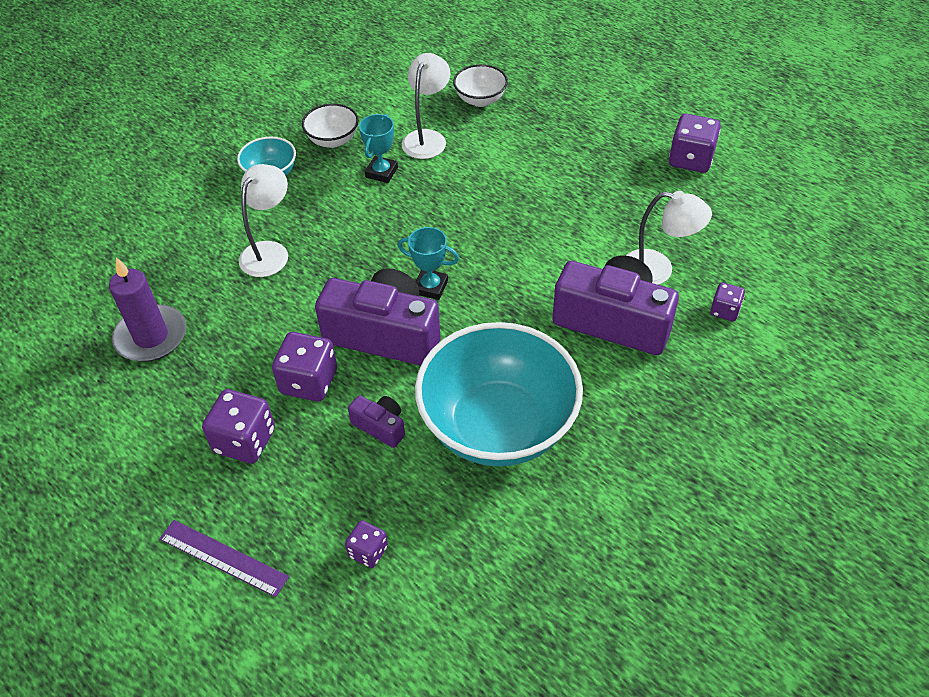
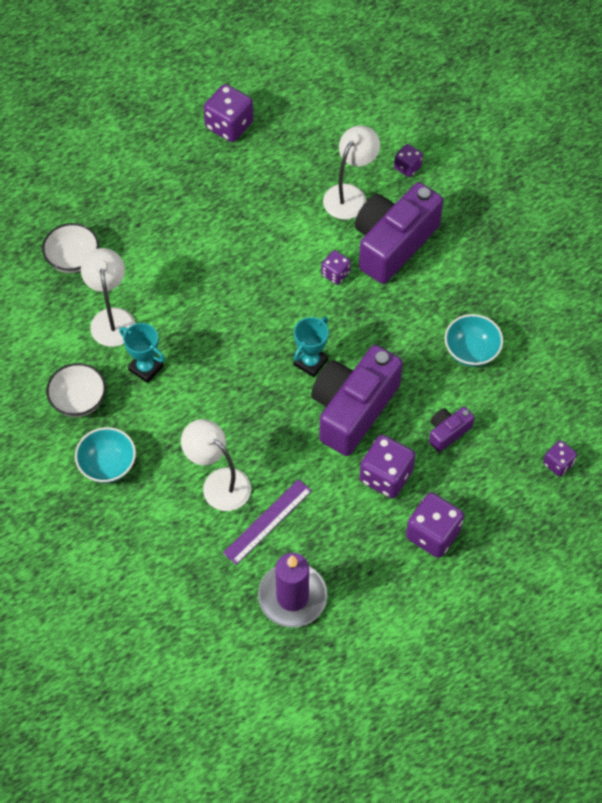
camera: 75 degrees left, 10 degrees up
purple ruler [159,520,289,597] -> purple ruler moved to [223,479,312,565]
white lamp [402,53,450,159] -> white lamp turned 45 degrees clockwise [81,248,136,347]
turquoise bowl [415,322,583,467] -> turquoise bowl [445,314,503,367], size x0.45
none -> purple dice [321,250,351,285]

